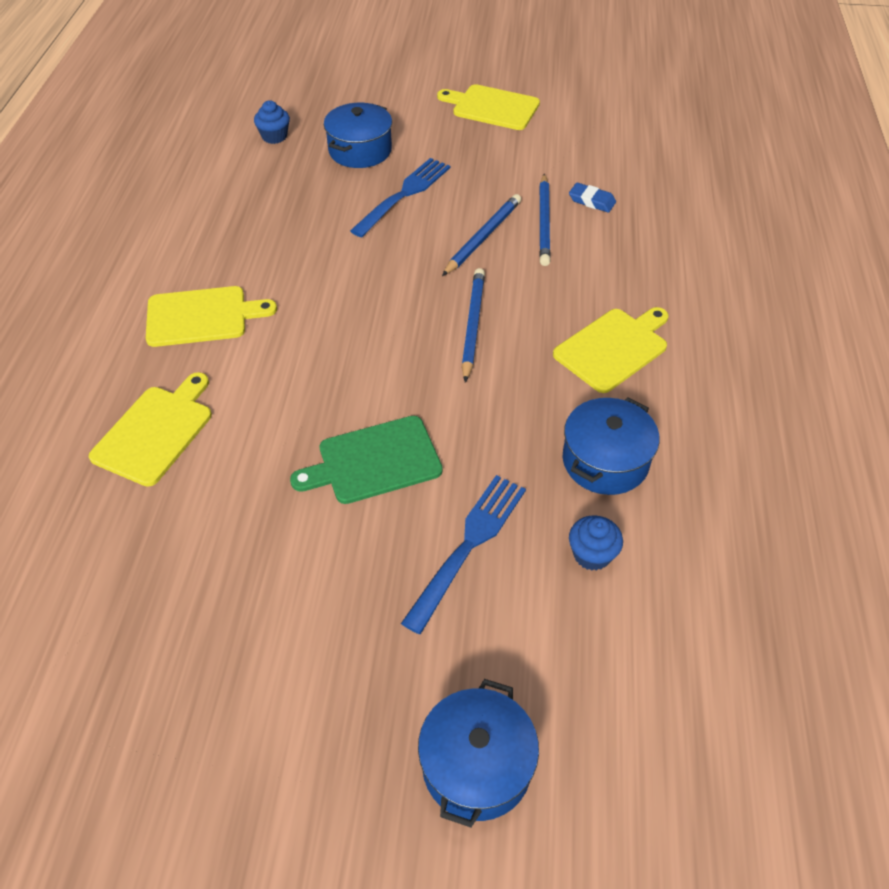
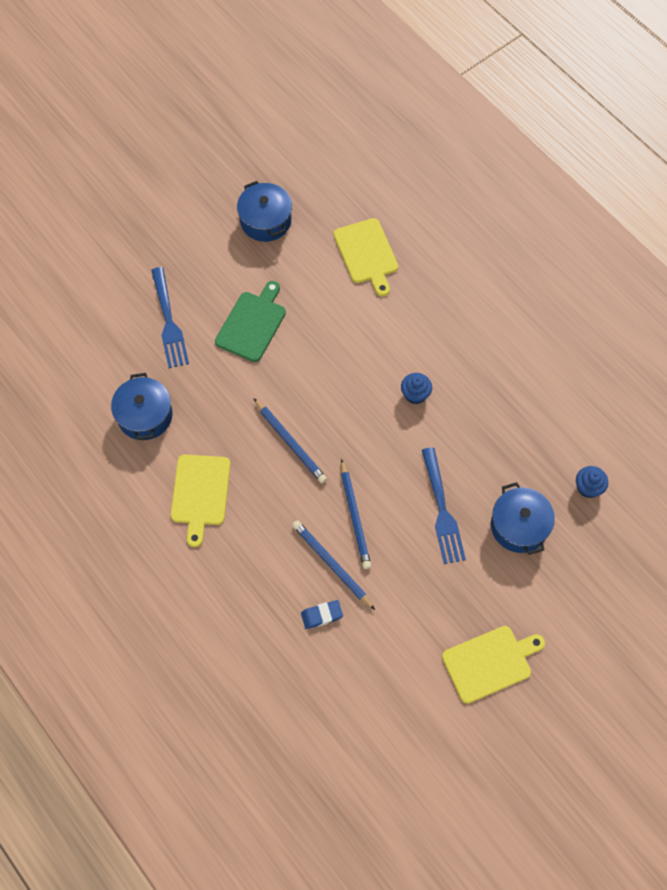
camera: 135 degrees right, 15 degrees up
yellow cutting board [146,286,277,347] -> none
blue pot [418,679,539,828] -> blue pot moved to [237,181,292,242]
blue cupcake [569,515,623,571] -> blue cupcake moved to [401,373,432,404]

